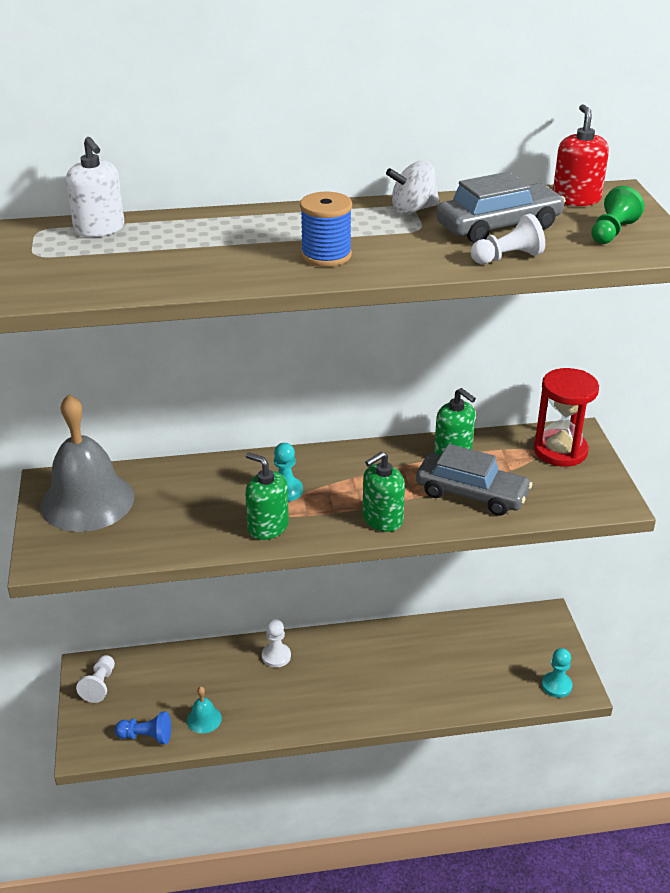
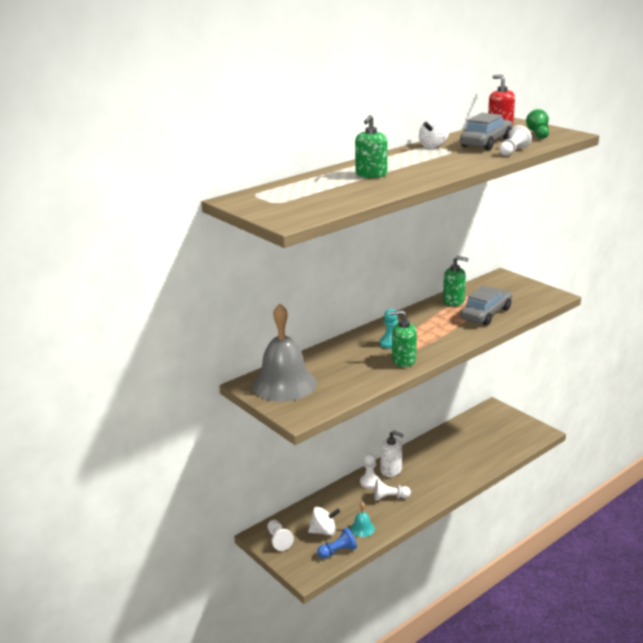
camera: 30 degrees left, 10 degrees down
white soap dispenser [66,137,124,237] -> white soap dispenser moved to [380,430,404,477]
blue spool [300,192,352,267] -> none
green soap dispenser [363,452,405,532] -> green soap dispenser moved to [355,115,388,178]
grey car [416,444,532,516] -> grey car turned 45 degrees counterclockwise [460,286,512,325]
red hourglass [533,368,599,467] -> none
turquoise pawn [542,648,573,698] -> none
none -> white spinning top [308,507,340,535]
none -> white pawn [374,479,411,501]

